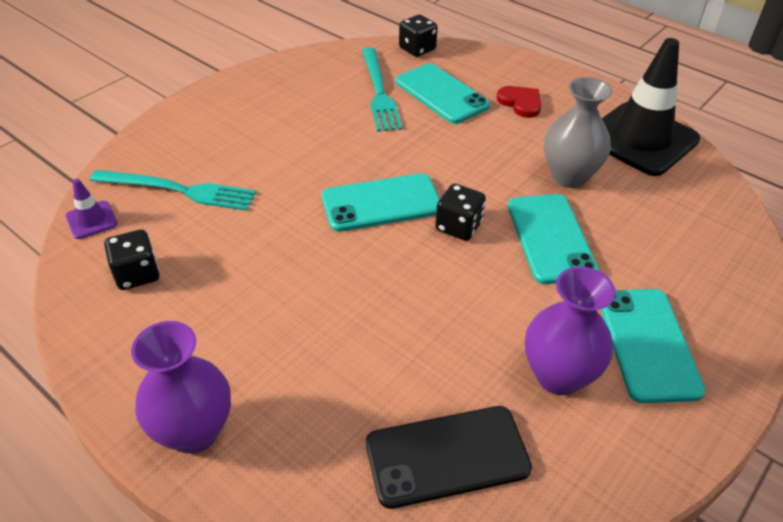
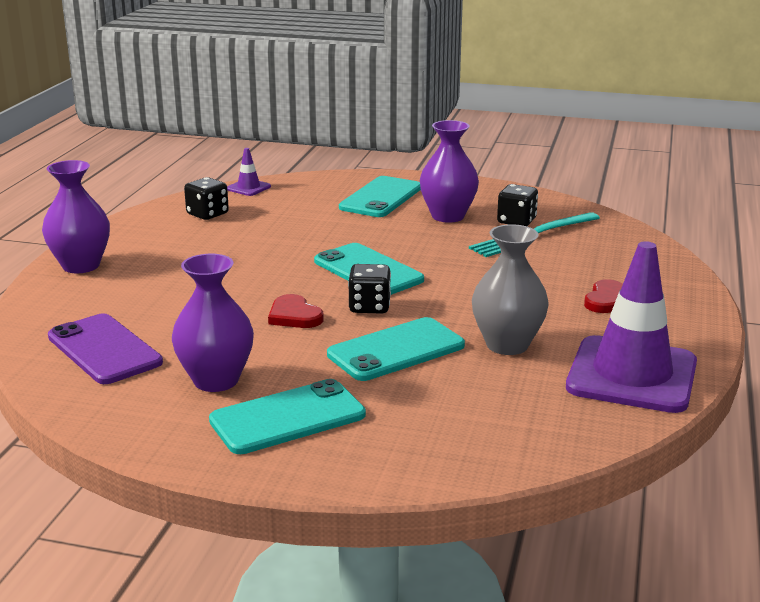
camera: 65 degrees right, 20 degrees down
turquoise fork [90,170,257,211] -> none
black phone [366,406,532,509] -> purple phone [48,313,163,384]
turquoise phone [396,63,490,124] -> turquoise phone moved to [339,176,421,217]
black dice [399,14,438,57] -> black dice moved to [497,184,538,226]
black traffic cone [602,38,700,176] -> purple traffic cone [566,241,697,413]
none -> red heart [268,294,324,328]
none -> purple vase [420,120,479,223]

